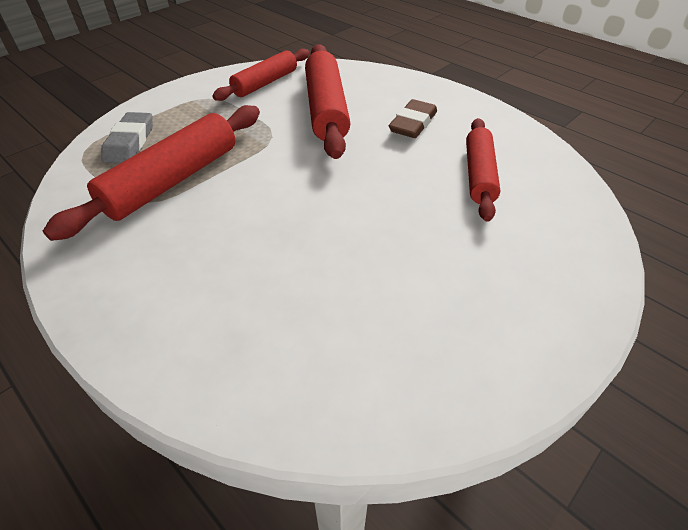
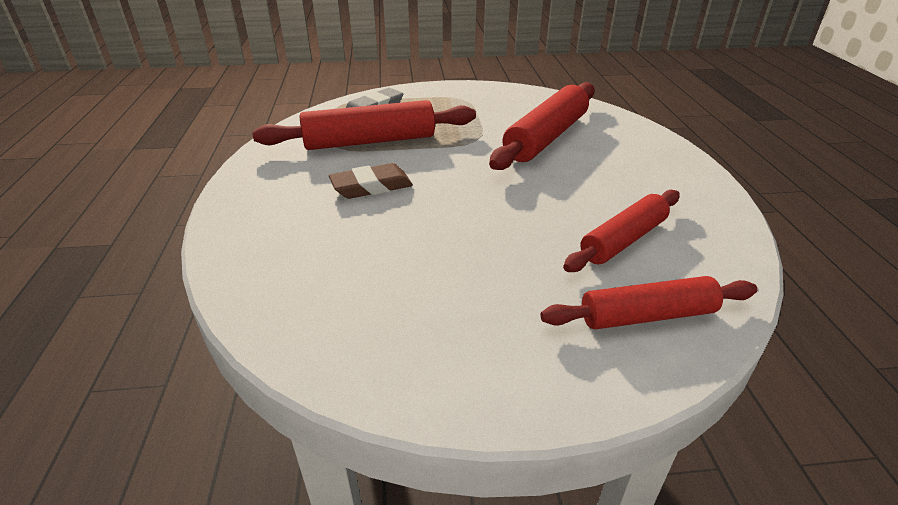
camera: 40 degrees right, 10 degrees down
red rolling pin [213,49,309,101] -> red rolling pin moved to [540,276,758,330]
brown eraser [389,99,437,138] -> brown eraser moved to [329,163,413,199]

